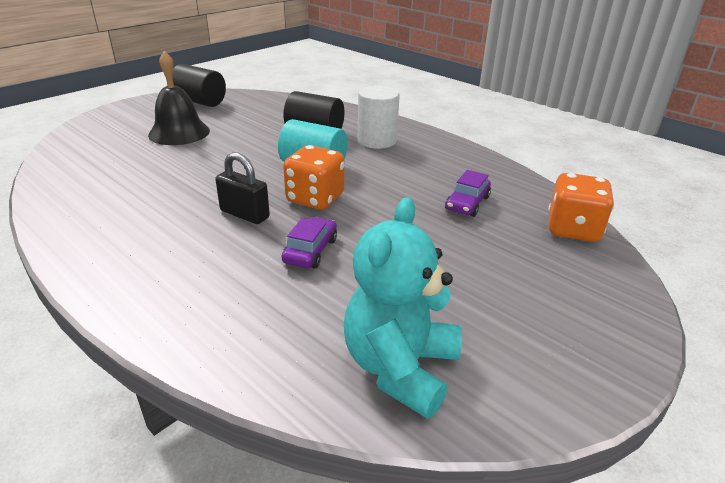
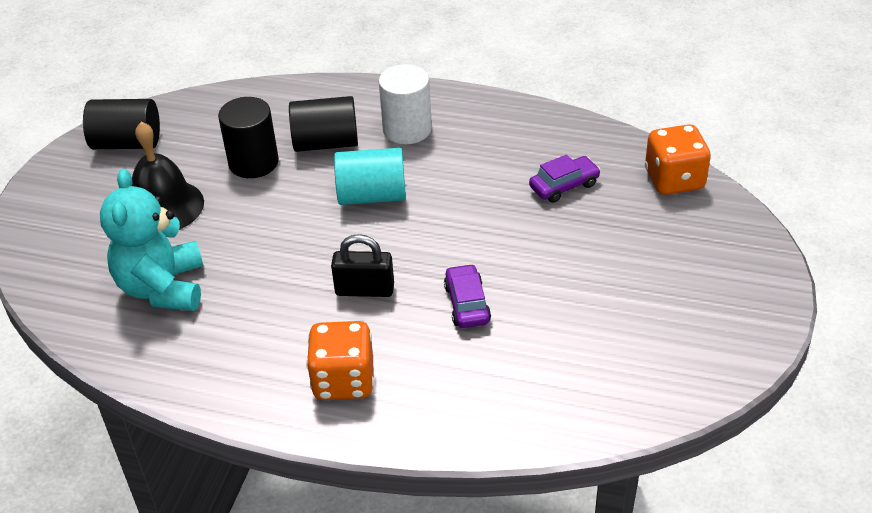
camera: 25 degrees left, 10 degrees up
orange dice [283,145,345,210] -> orange dice moved to [306,321,374,400]
turquoise teddy bear [344,197,462,419] -> turquoise teddy bear moved to [100,169,203,311]
purple car [445,170,491,217] -> purple car turned 120 degrees counterclockwise [529,154,601,203]
none -> black cylinder [218,97,279,178]

